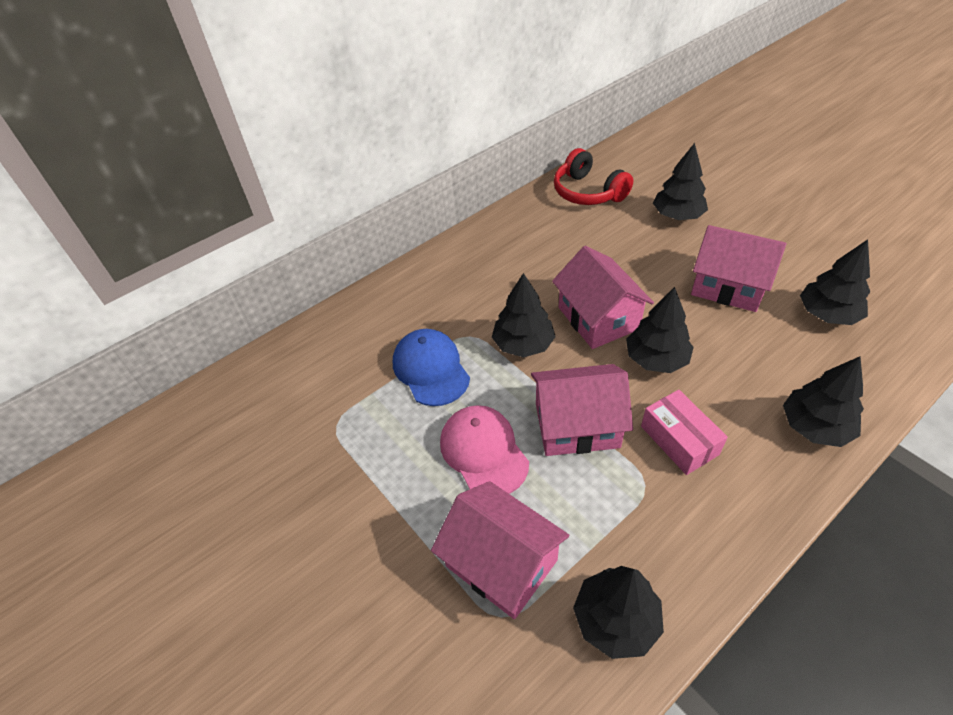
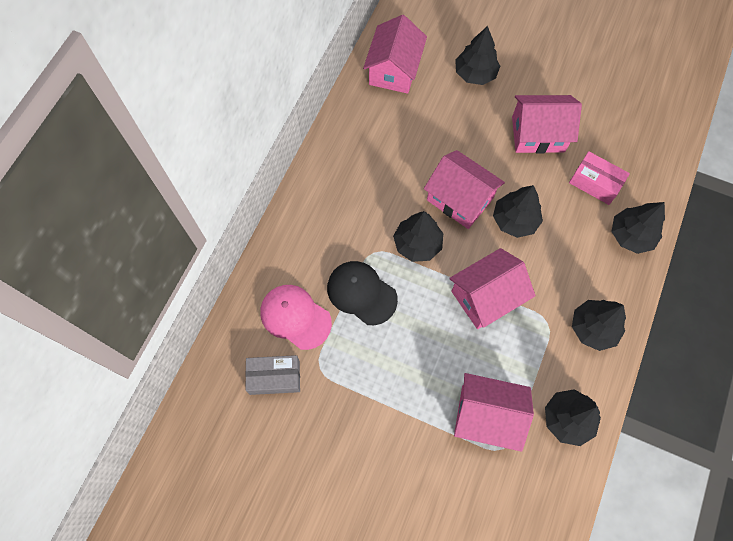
camera: 30 degrees left, 20 degrees up
blue cap [393,329,470,406] -> black cap [327,261,398,325]
pink cap [440,405,529,494] -> pink cap moved to [260,285,332,350]
red headphones [554,148,633,205] -> pink house [363,15,427,94]
pink box [641,390,728,475] -> pink box moved to [569,151,630,205]
black tree [800,240,870,325] -> black tree moved to [572,300,626,351]
none -> grey box [245,355,300,395]

